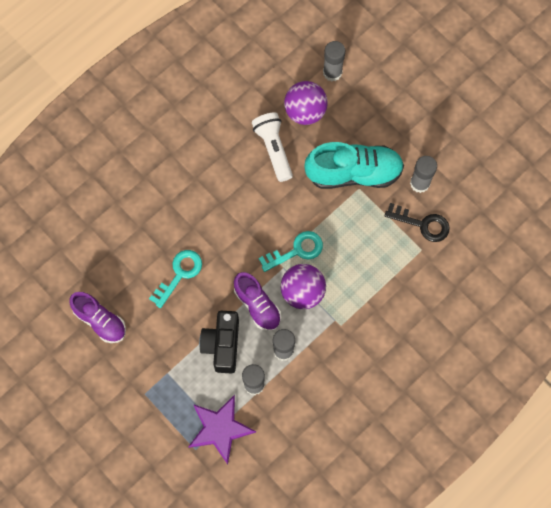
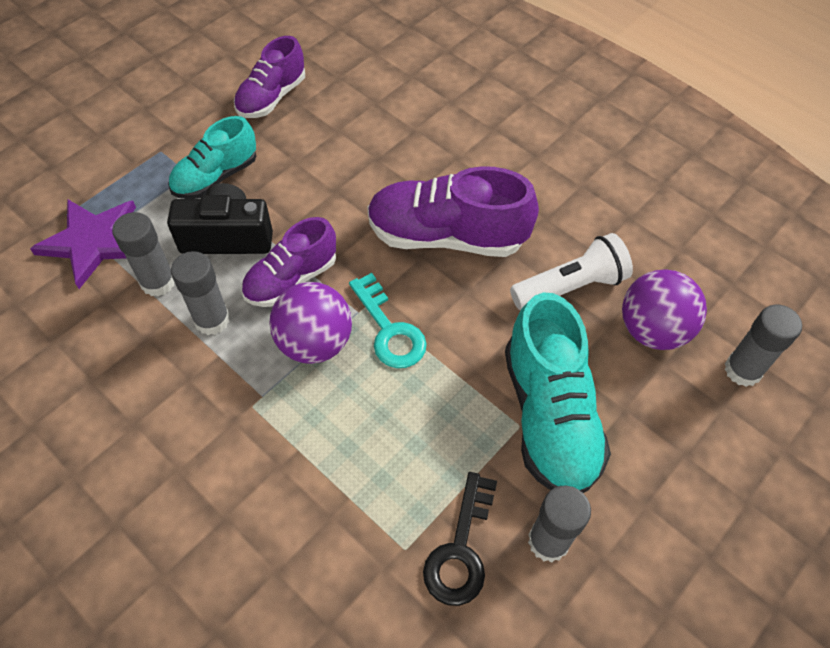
camera: 85 degrees right, 15 degrees down
turquoise key [149,250,202,308] -> none
none -> turquoise shoe [168,116,256,199]
none -> purple shoe [367,166,539,257]

